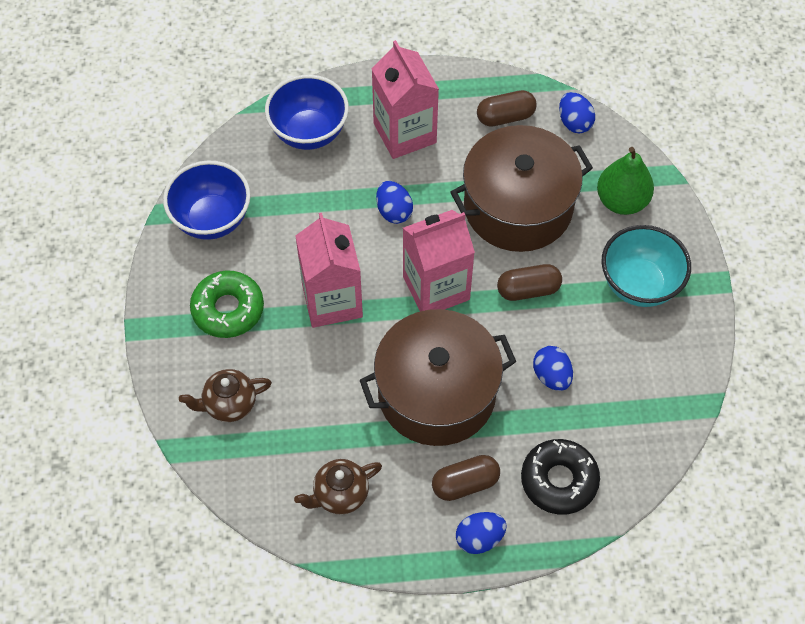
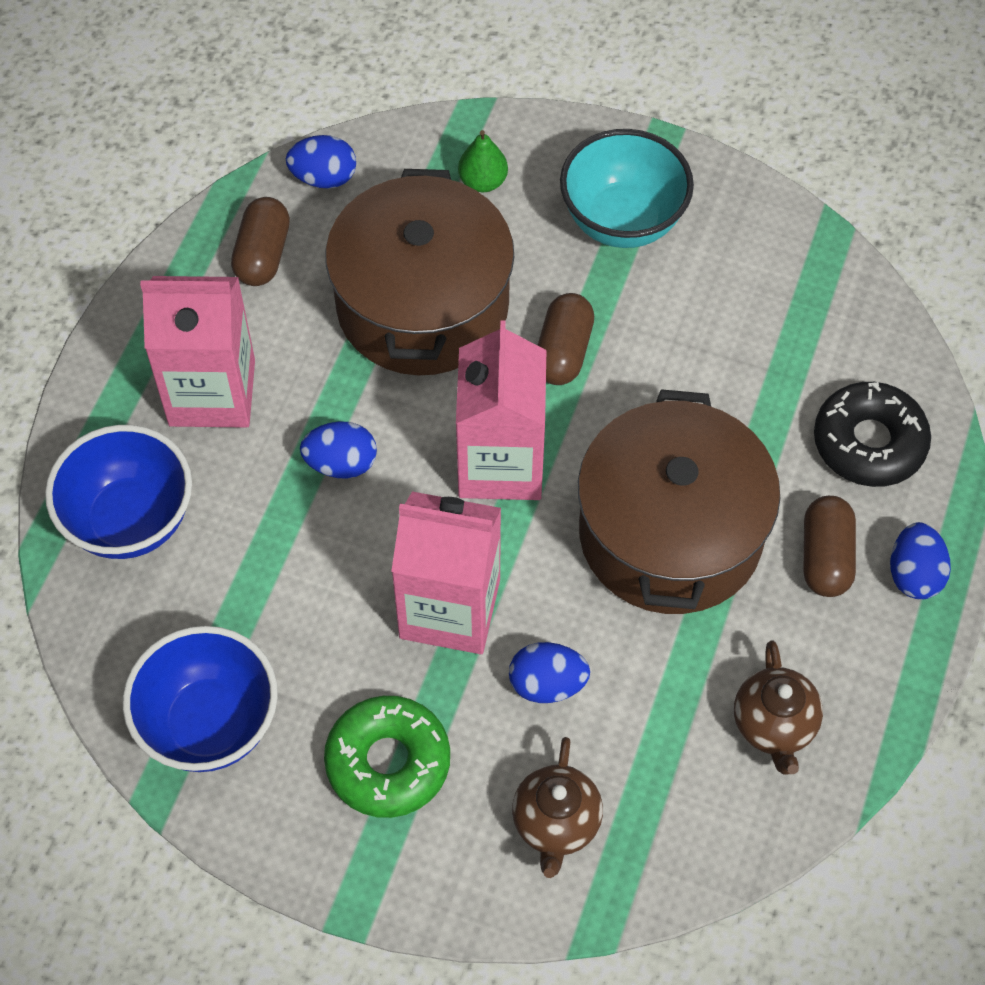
camera: 65 degrees left, 0 degrees up
blue egg [533,346,573,391] -> blue egg moved to [509,642,590,703]
green pear [597,147,654,215] -> green pear [458,130,508,192], size x0.59

